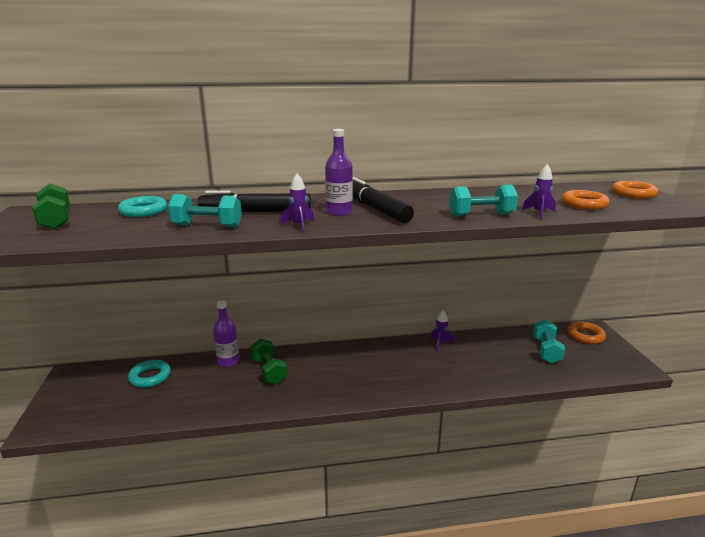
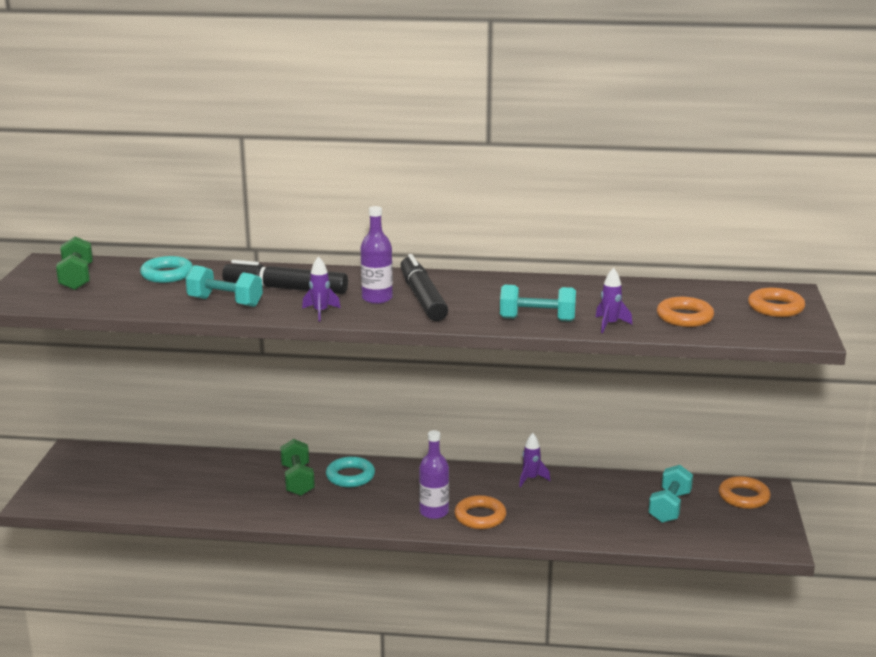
camera: 15 degrees right, 0 degrees up
turquoise ring [128,360,171,388] -> turquoise ring moved to [326,456,375,487]
purple bottle [213,300,239,367] -> purple bottle moved to [419,430,449,519]
none -> orange ring [454,495,507,529]

